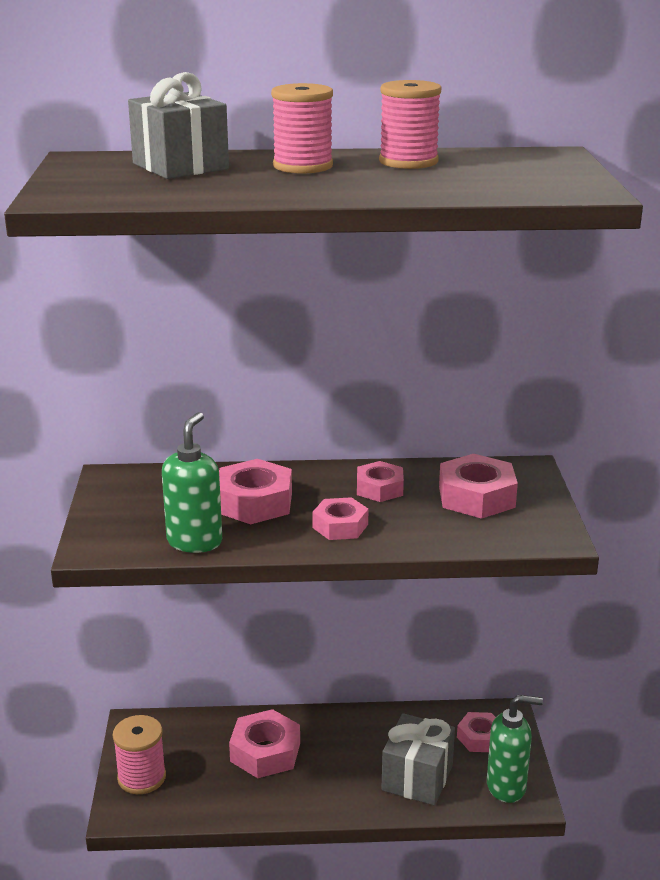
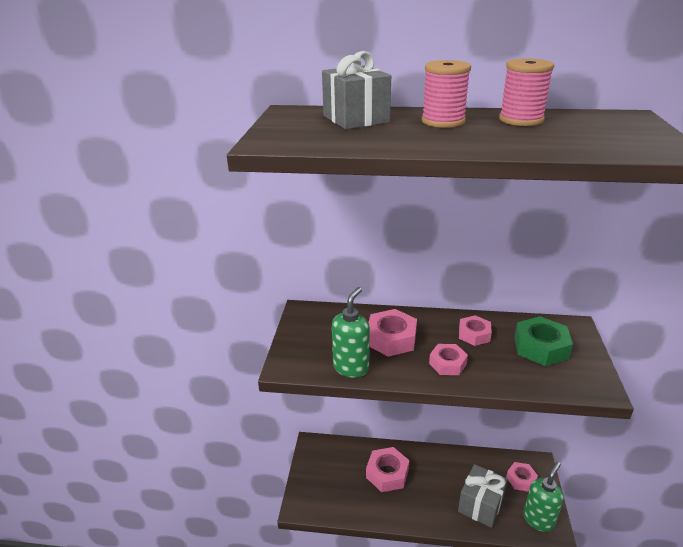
camera: 10 degrees right, 5 degrees up
pink spool [113,715,166,794] -> none
pink nut [439,454,518,519] -> green nut [514,316,573,366]
green soap dispenser [487,695,543,803] -> green soap dispenser turned 60 degrees counterclockwise [523,462,564,532]

